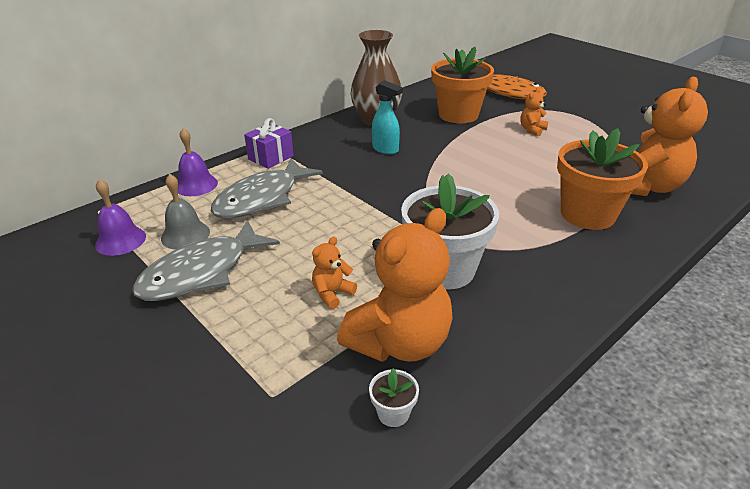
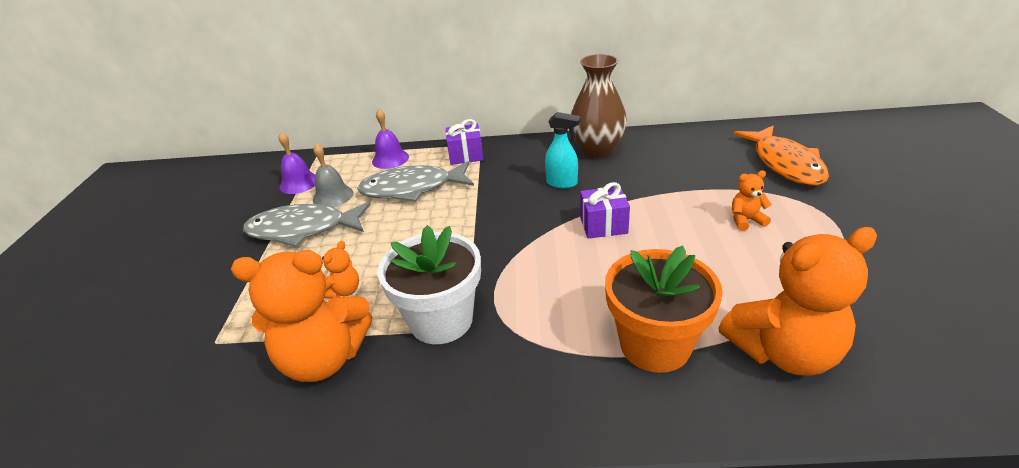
camera: 45 degrees right, 0 degrees up
orange teddy bear [312,236,357,309] -> orange teddy bear turned 120 degrees clockwise [322,241,359,299]
white flower pot [369,368,419,427] -> none
turquoise spray bottle [372,80,403,154] -> turquoise spray bottle turned 60 degrees counterclockwise [545,112,581,188]
orange flower pot [431,47,494,123] -> none
none -> purple gift [580,182,630,239]

